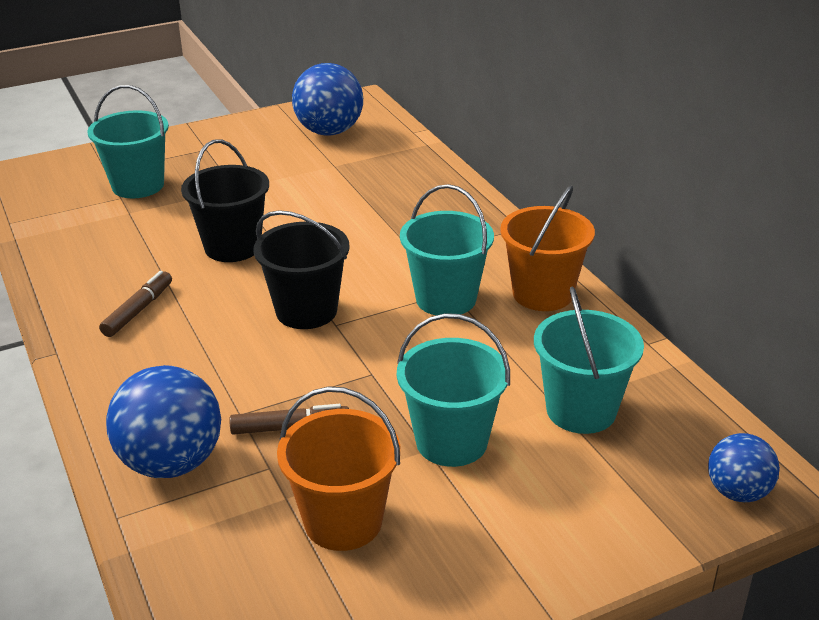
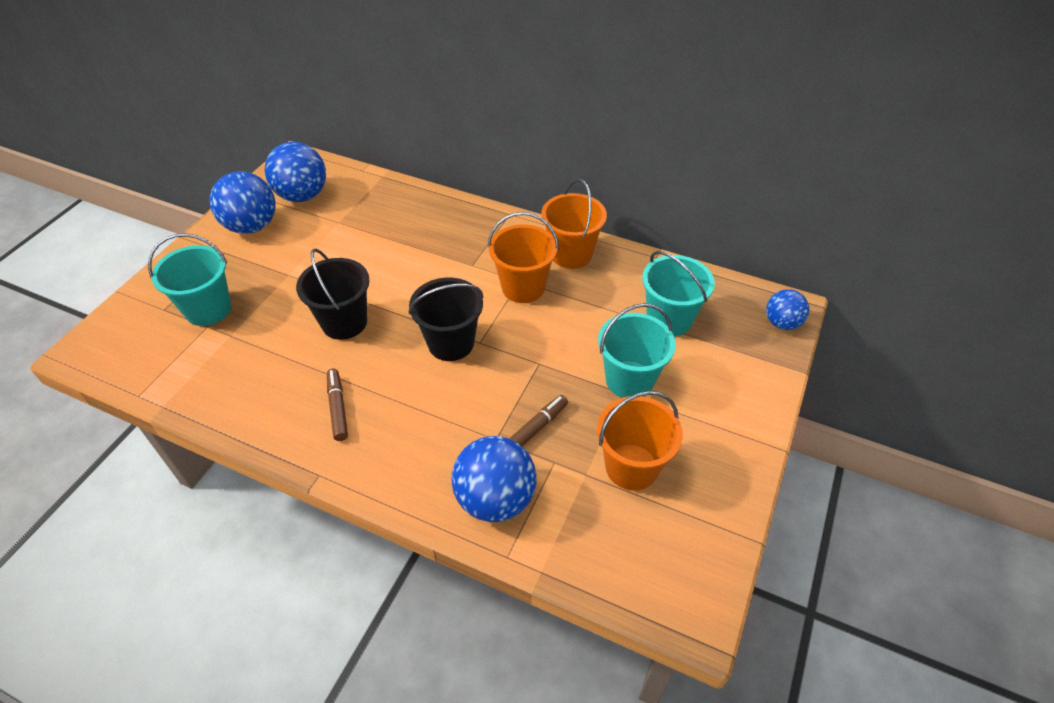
camera: 40 degrees left, 15 degrees up
turquoise bucket [400,184,494,316] -> orange bucket [488,212,559,303]
none -> blue ball [210,171,276,234]

